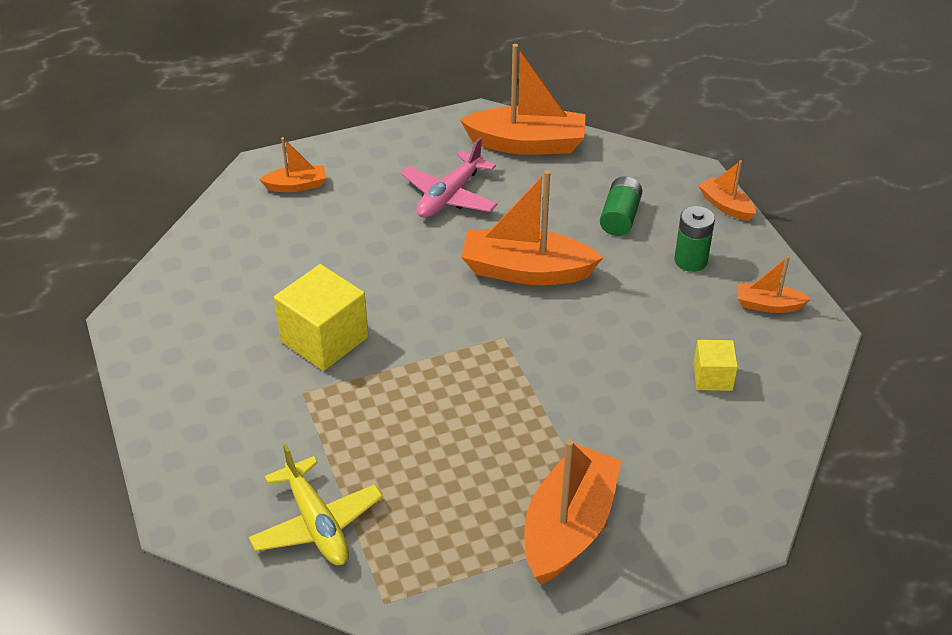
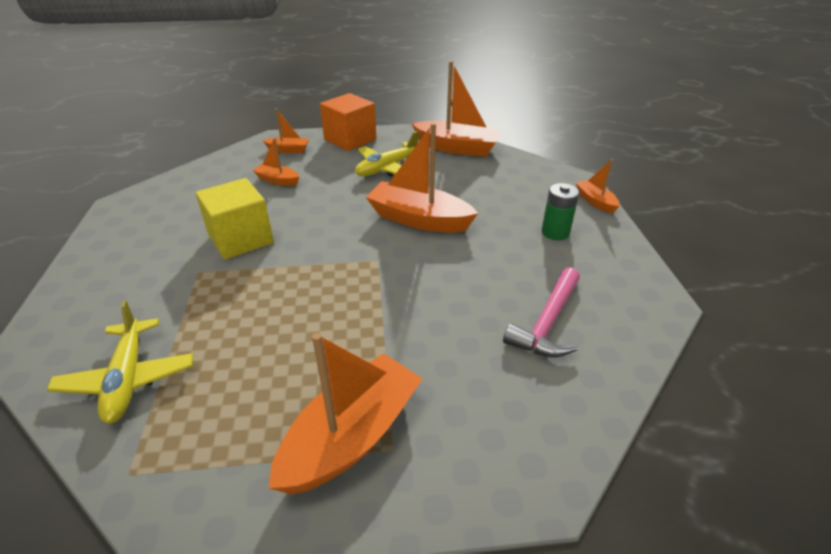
camera: 15 degrees right, 5 degrees down
pink plane [401,137,498,218] -> yellow plane [355,131,419,176]
green battery [600,176,643,236] -> none
yellow cube [693,340,738,391] -> pink hammer [503,267,580,357]
orange boat [738,256,811,313] -> orange boat moved to [253,138,299,186]
none -> orange cube [320,93,376,151]

